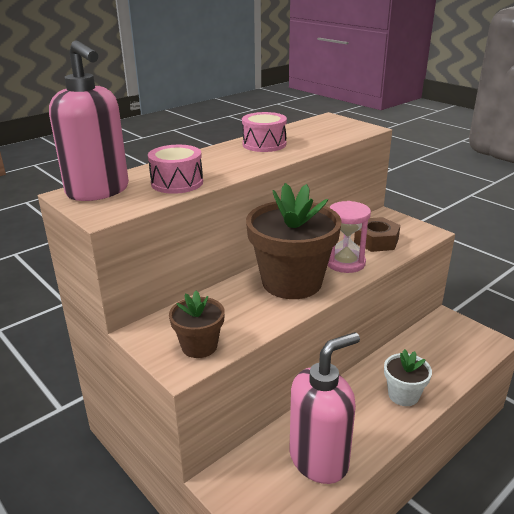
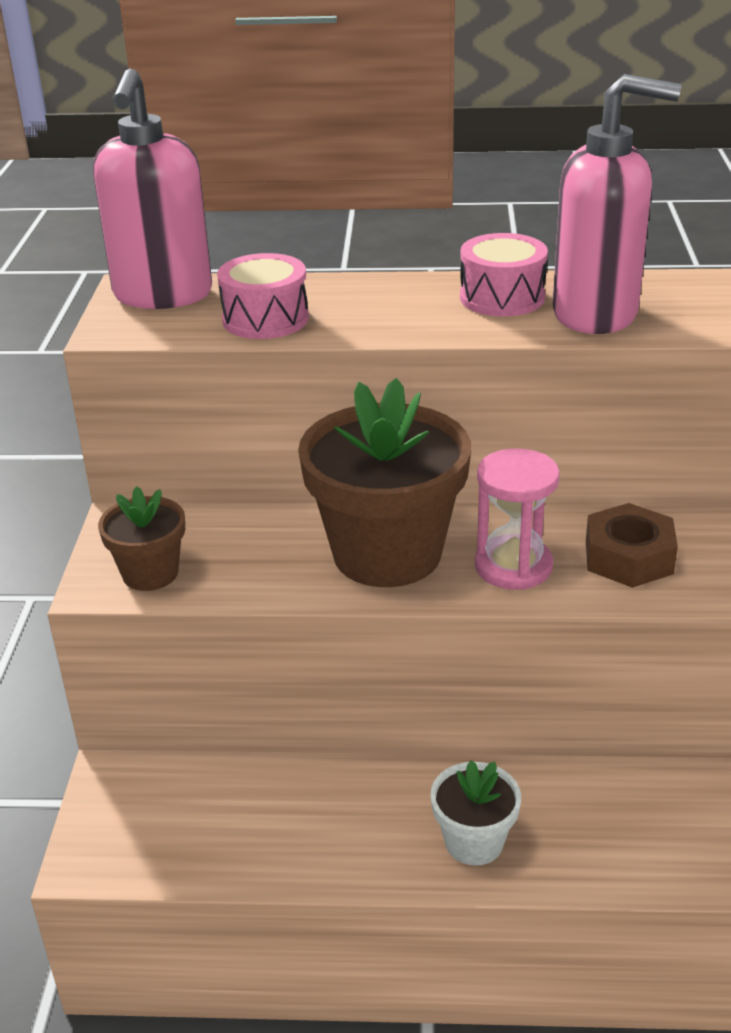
camera: 45 degrees right, 5 degrees up
pink soap dispenser [289,332,360,484] -> pink soap dispenser moved to [553,74,682,334]

